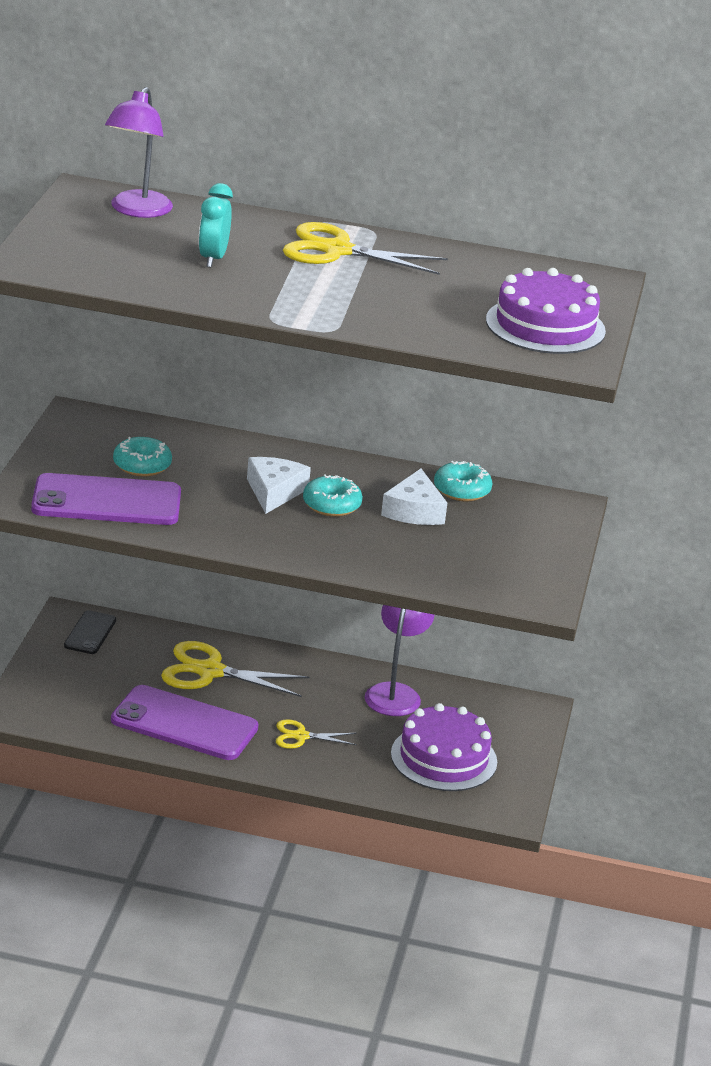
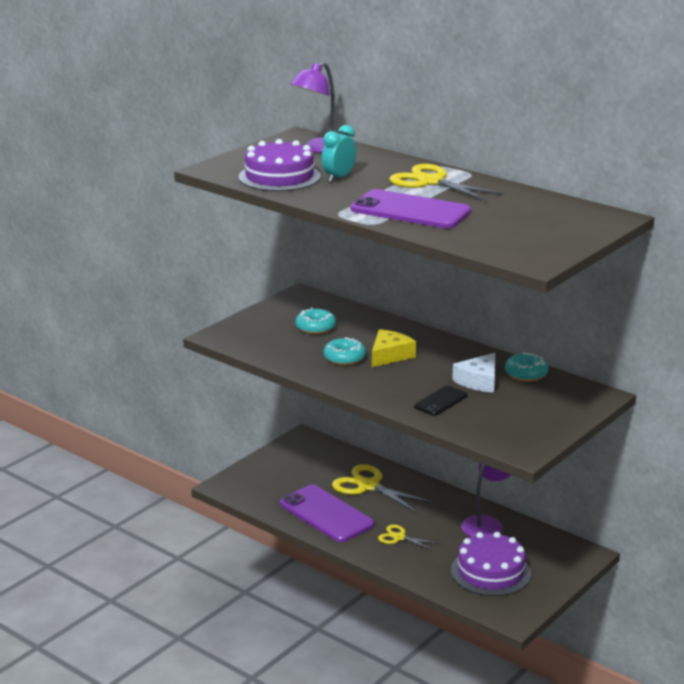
camera: 30 degrees right, 5 degrees down
purple phone [31,473,181,525] -> purple phone moved to [351,189,471,229]
black phone [64,610,116,654] -> black phone moved to [414,386,467,416]
white cheese [247,457,311,514] -> yellow cheese [372,329,416,367]
turquoise donut [303,474,363,517] -> turquoise donut moved to [323,337,366,365]
purple cake [486,268,606,354] -> purple cake moved to [239,139,321,191]

